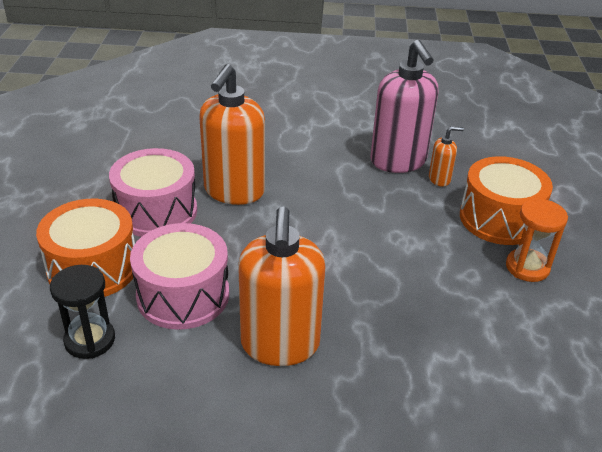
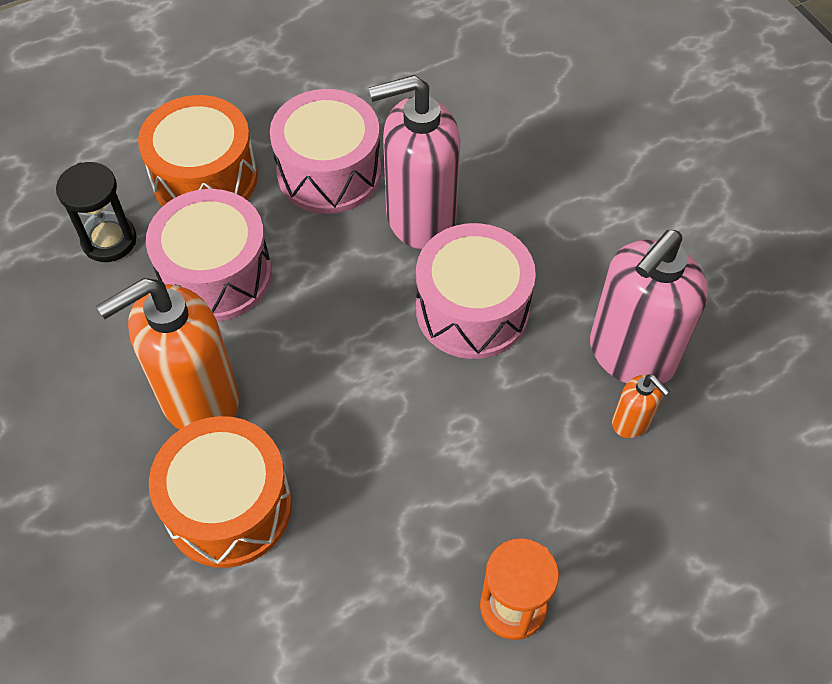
camera: 60 degrees right, 20 degrees up
orange soap dispenser [199,64,265,205] -> pink soap dispenser [369,75,460,249]
orange drum [460,156,553,245] -> orange drum moved to [149,416,292,568]
none -> pink drum [416,223,536,359]

